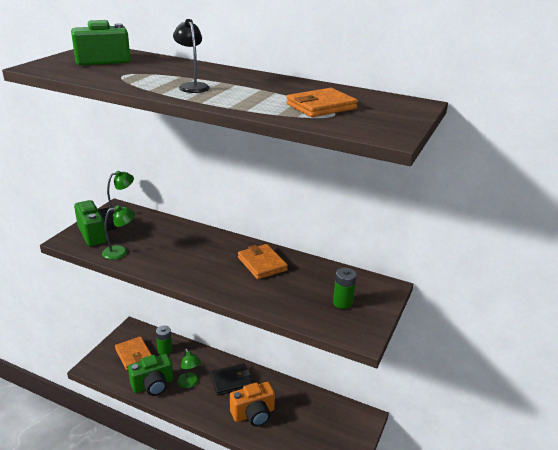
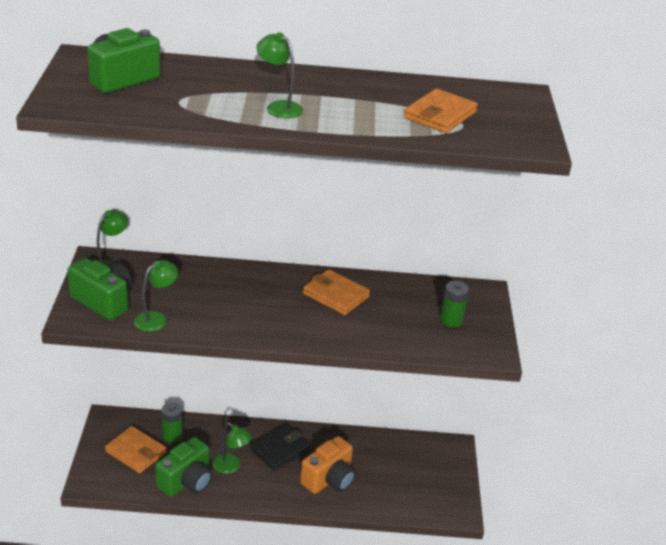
camera: 25 degrees left, 5 degrees up
black lamp [173,19,210,93] -> green lamp [257,32,303,118]

